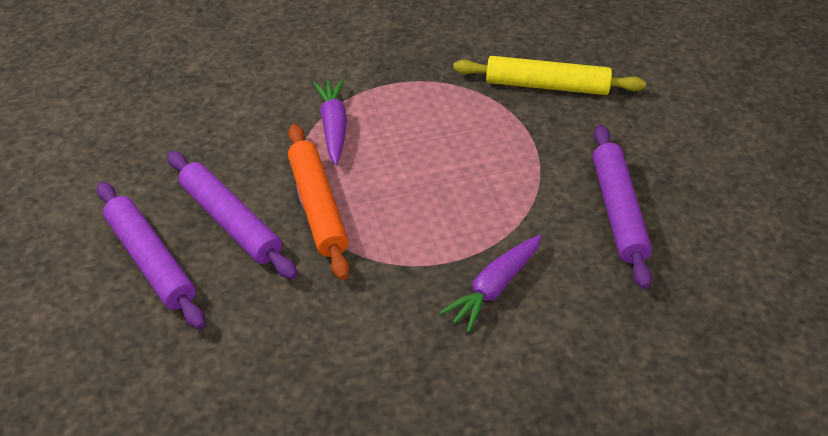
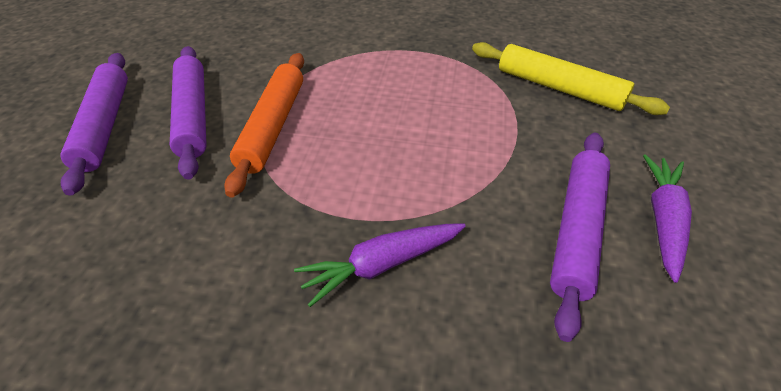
camera: 25 degrees right, 0 degrees up
purple carrot [313,79,347,165] -> purple carrot moved to [643,154,692,283]

